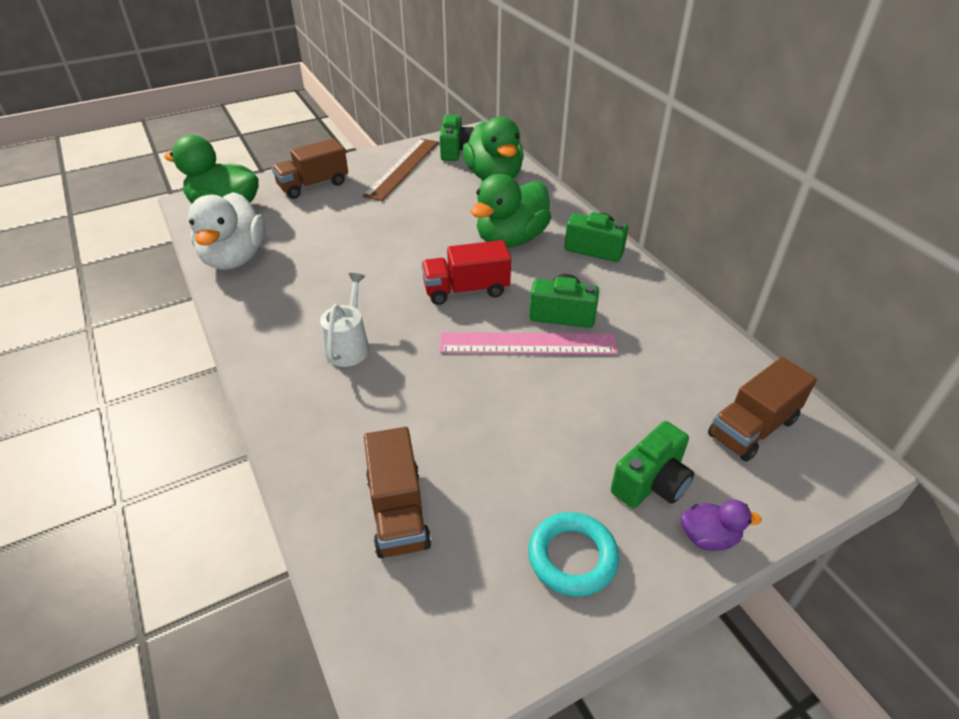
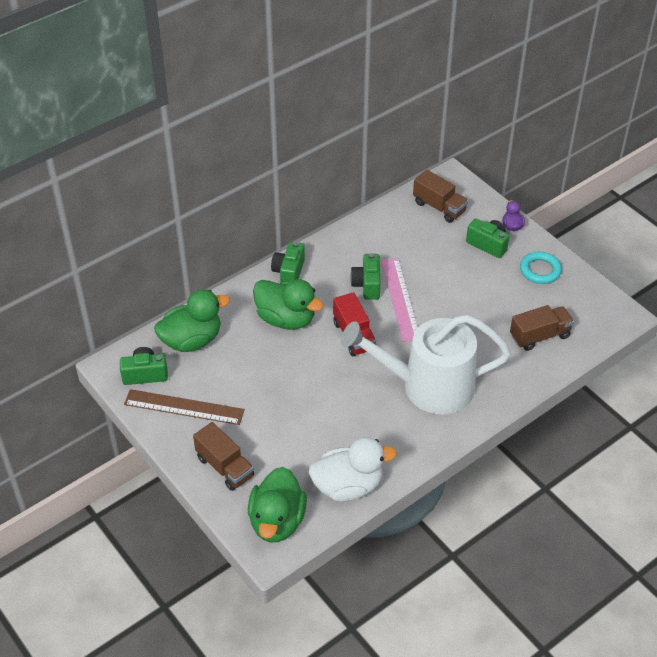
camera: 100 degrees left, 5 degrees up
white watering can [320,273,369,367] -> white watering can [341,315,511,414], size x2.38

